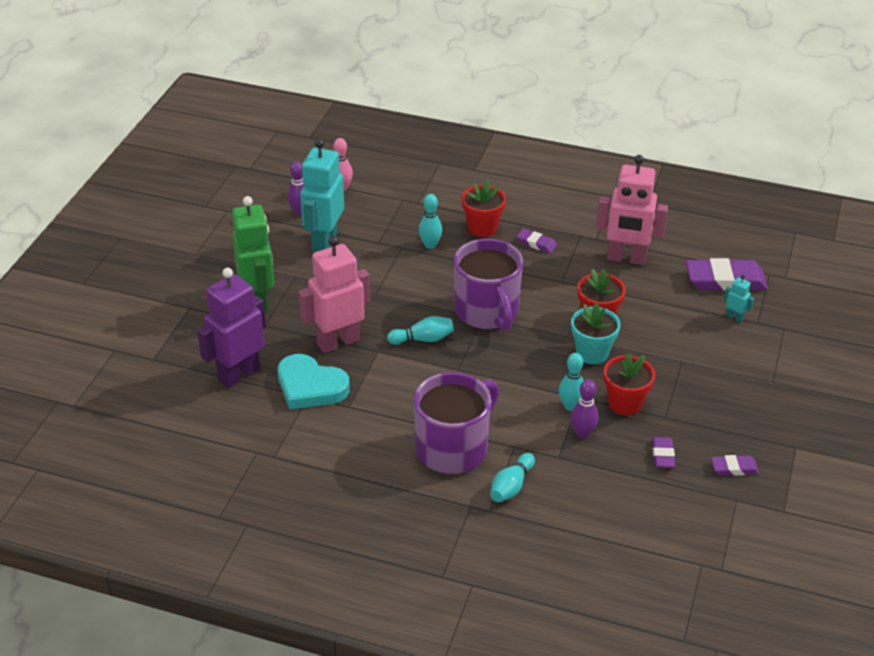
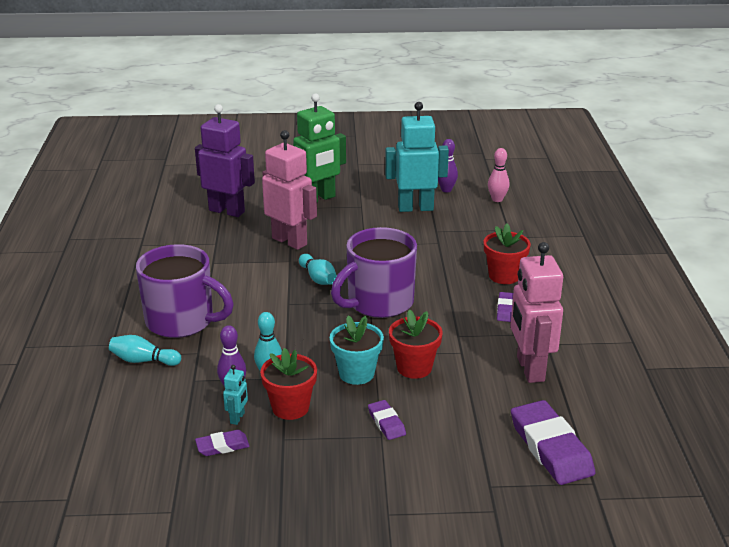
camera: 70 degrees right, 10 degrees down
turquoise heart [278,354,350,410] -> none
turquoise bowling pin [419,194,442,249] -> none
purple eraser [711,455,759,475] -> purple eraser moved to [368,400,406,440]
turquoise robot [724,275,754,323] -> turquoise robot moved to [223,365,248,425]

